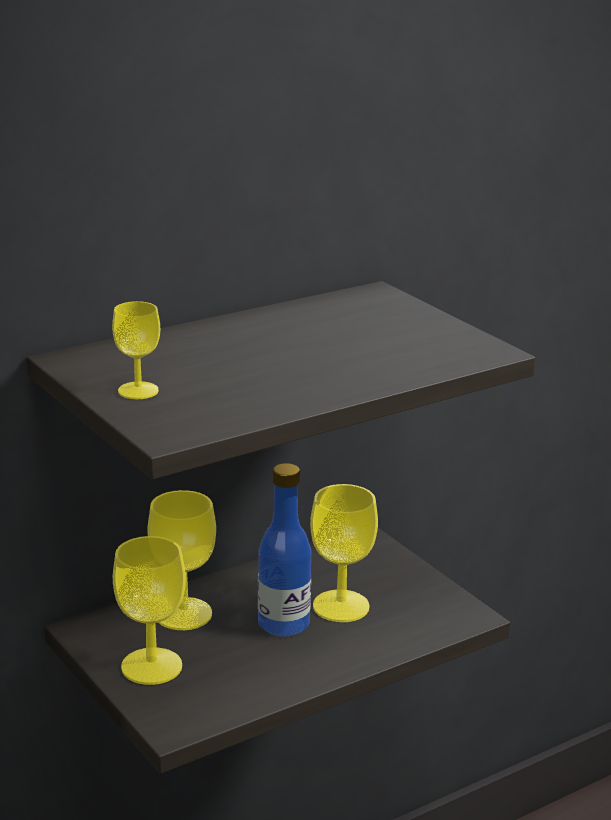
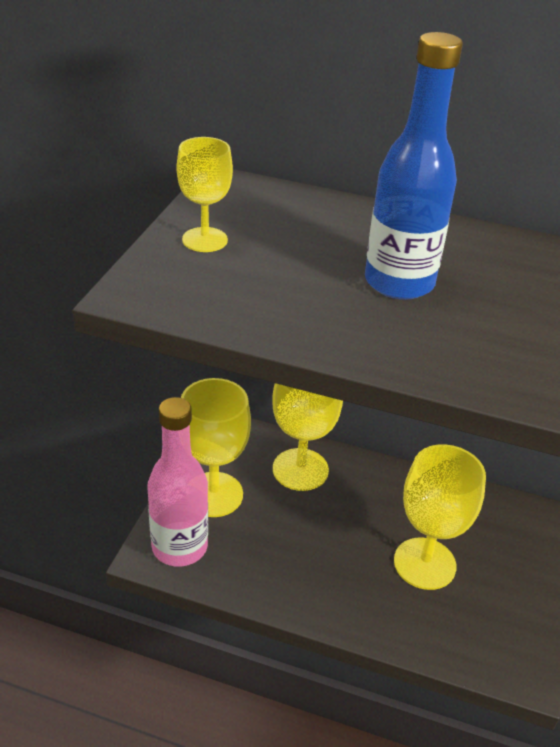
camera: 50 degrees right, 15 degrees up
blue bottle [258,463,311,637] -> blue bottle moved to [365,32,463,300]
none -> pink bottle [147,397,208,567]

